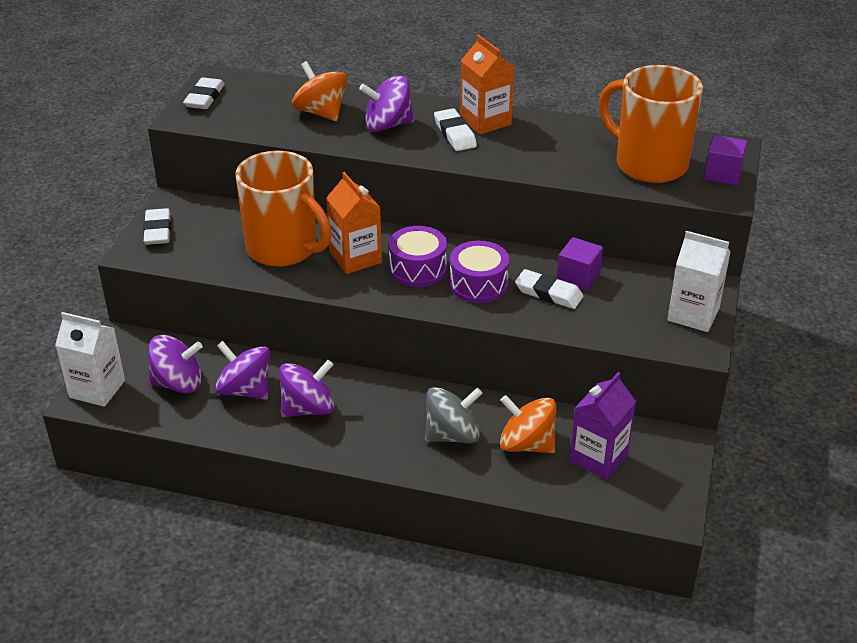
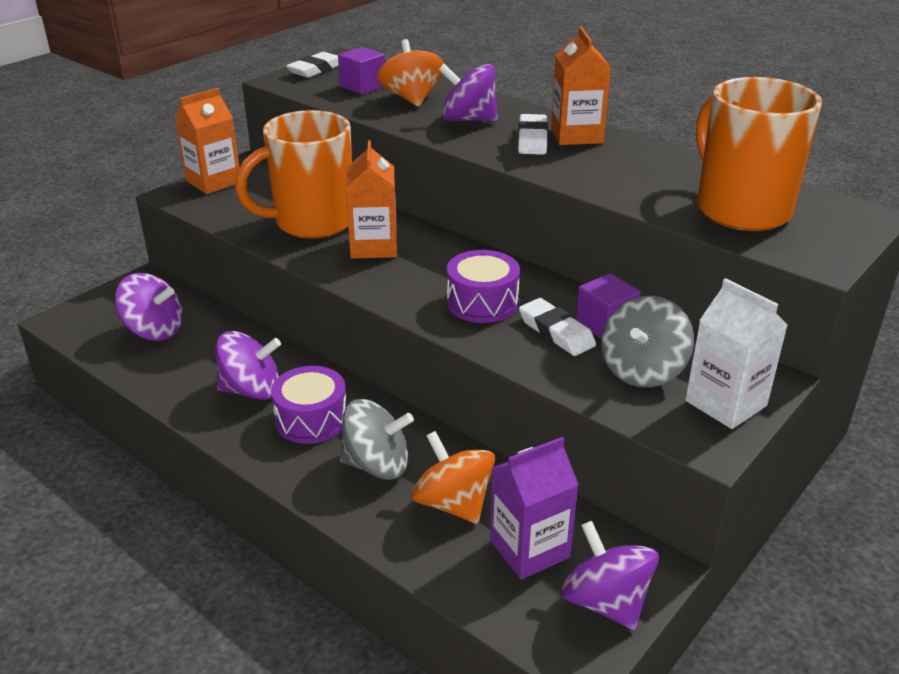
camera: 25 degrees right, 5 degrees down
white carton [55,312,125,407] -> none
white eraser [143,208,171,245] -> orange carton [175,88,240,194]
purple spinning top [215,341,270,400] -> purple spinning top moved to [561,521,659,630]
orange mug [236,151,332,267] -> orange mug turned 90 degrees clockwise [235,110,352,239]
purple drum [389,226,447,287] -> purple drum moved to [271,366,346,444]
purple cube [704,135,747,186] -> purple cube moved to [338,47,385,95]
none -> grey spinning top [601,296,694,387]

